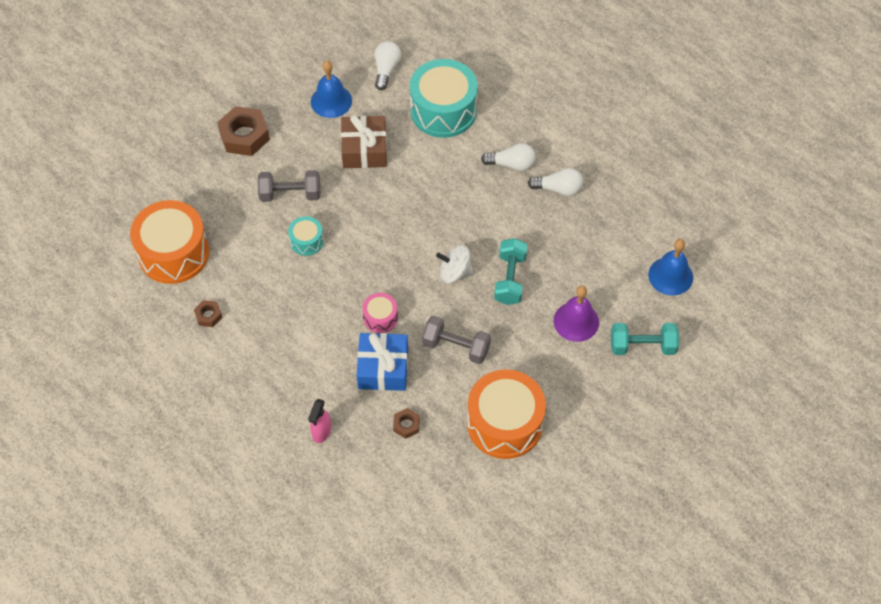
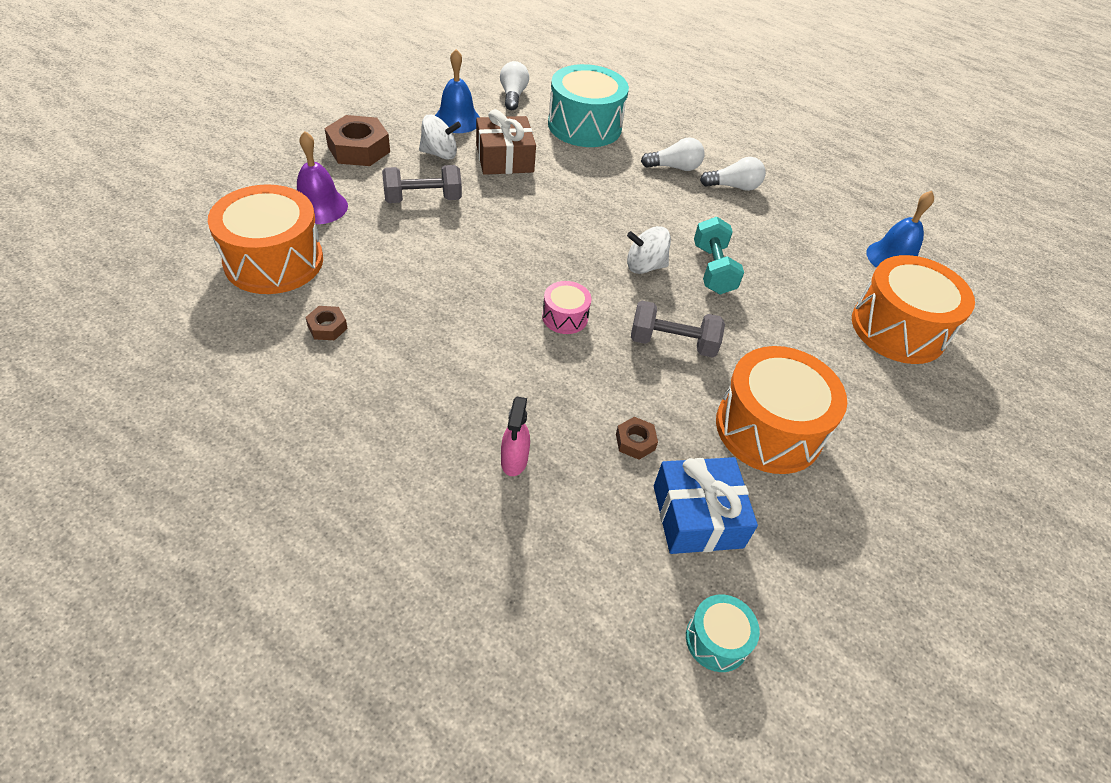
camera: 15 degrees left, 10 degrees down
turquoise drum [288,216,324,256] -> turquoise drum moved to [686,594,760,672]
blue gift [357,333,408,391] -> blue gift moved to [654,457,758,554]
purple bell [554,285,599,342] -> purple bell moved to [297,131,348,224]
turquoise dumbbell [611,323,679,355] -> orange drum [852,255,975,364]
none -> white spinning top [419,115,461,160]

